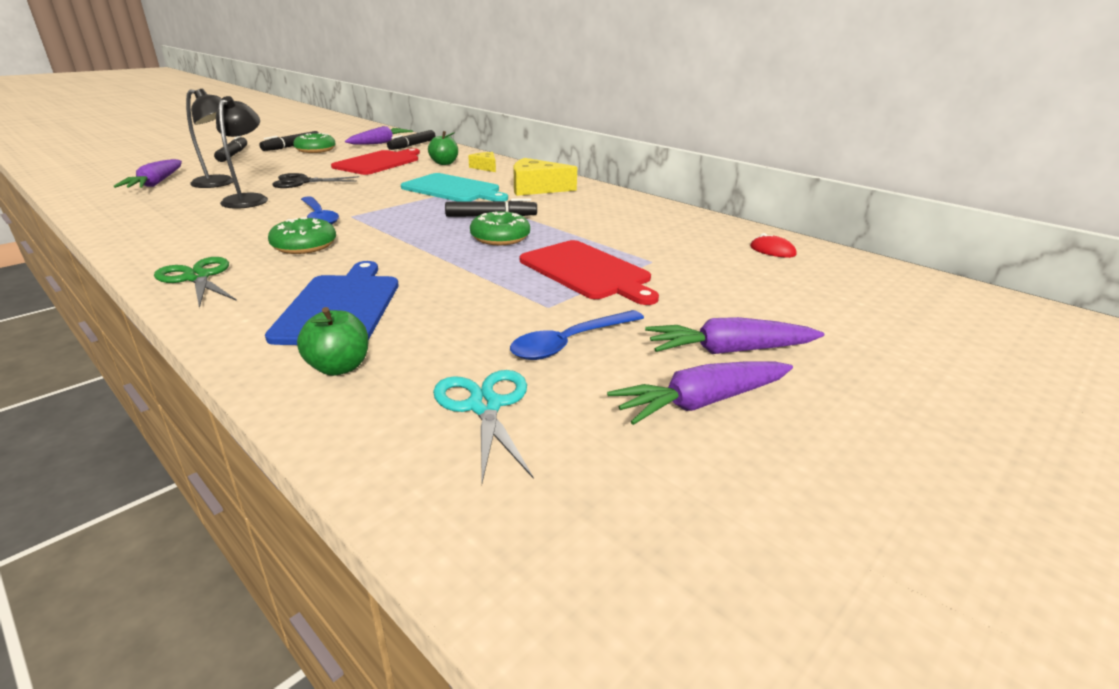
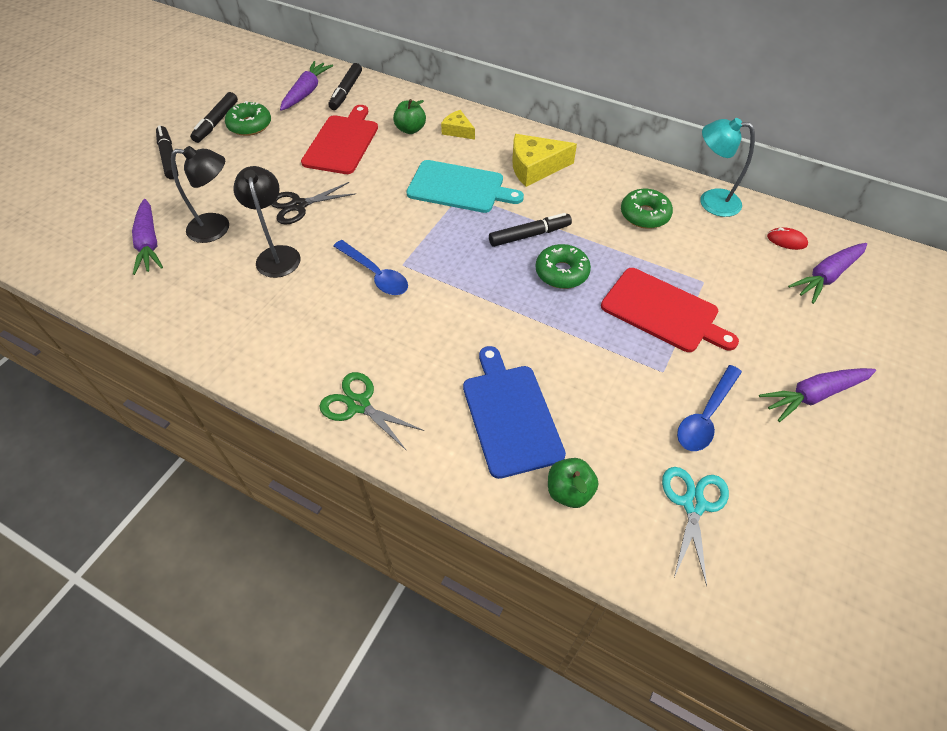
camera: 15 degrees left, 25 degrees up
green donut [268,217,336,254] -> green donut moved to [621,189,673,229]
turquoise scissors [433,370,533,483] -> turquoise scissors turned 45 degrees clockwise [662,467,729,586]
purple carrot [607,361,793,425] -> purple carrot moved to [788,243,867,304]
none -> turquoise lamp [700,118,755,217]

